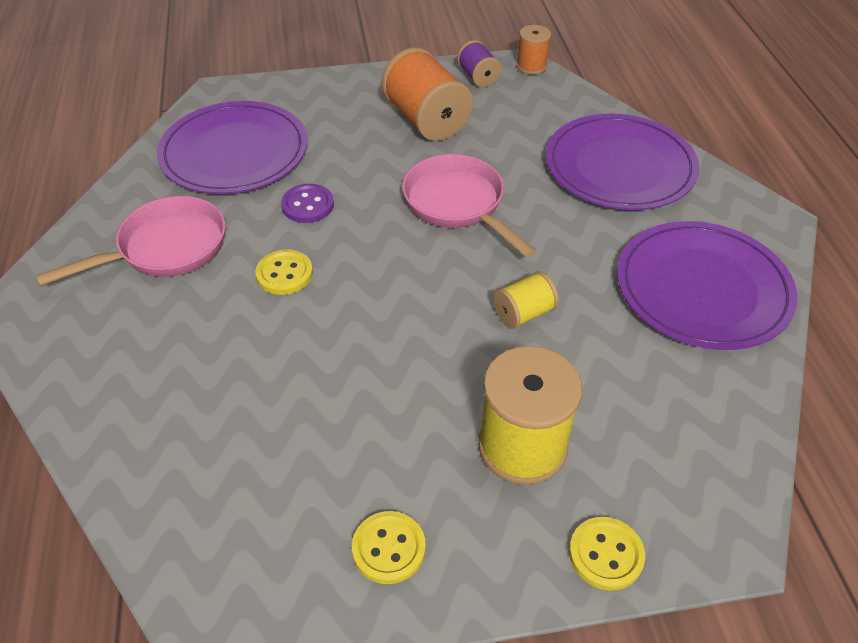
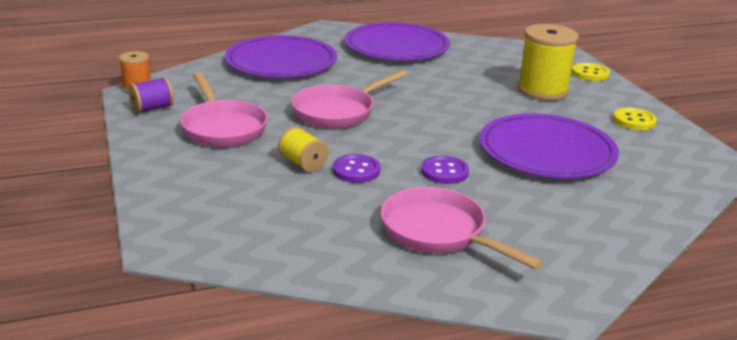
camera: 100 degrees left, 20 degrees down
purple plate [157,101,308,194] -> purple plate moved to [479,113,619,178]
yellow button [255,250,313,295] -> purple button [421,156,469,184]
orange spool [382,47,473,141] -> pink pan [180,72,268,147]
yellow spool [493,271,559,329] -> yellow spool moved to [278,126,329,172]

